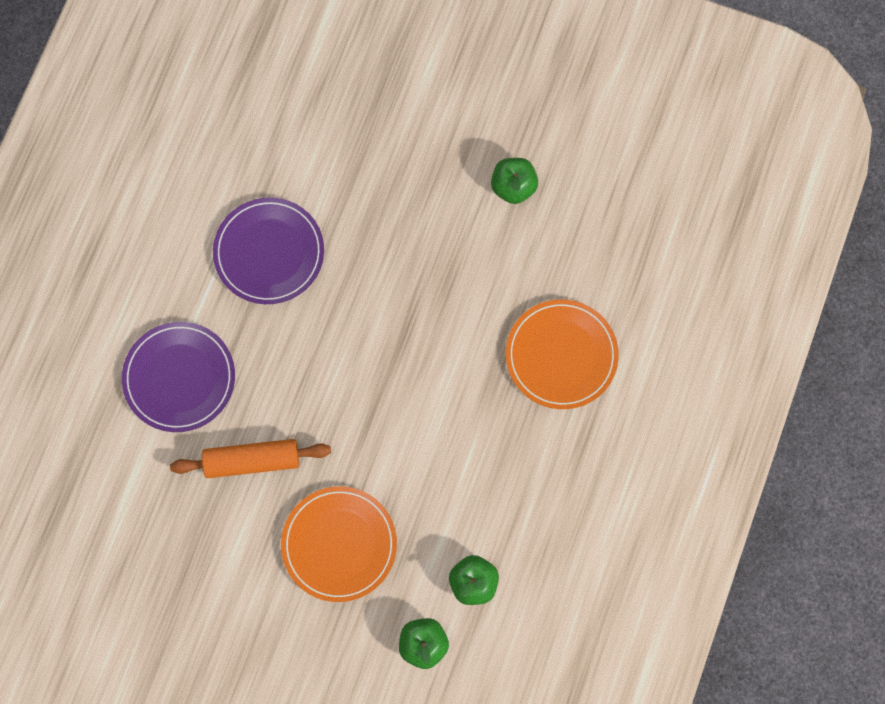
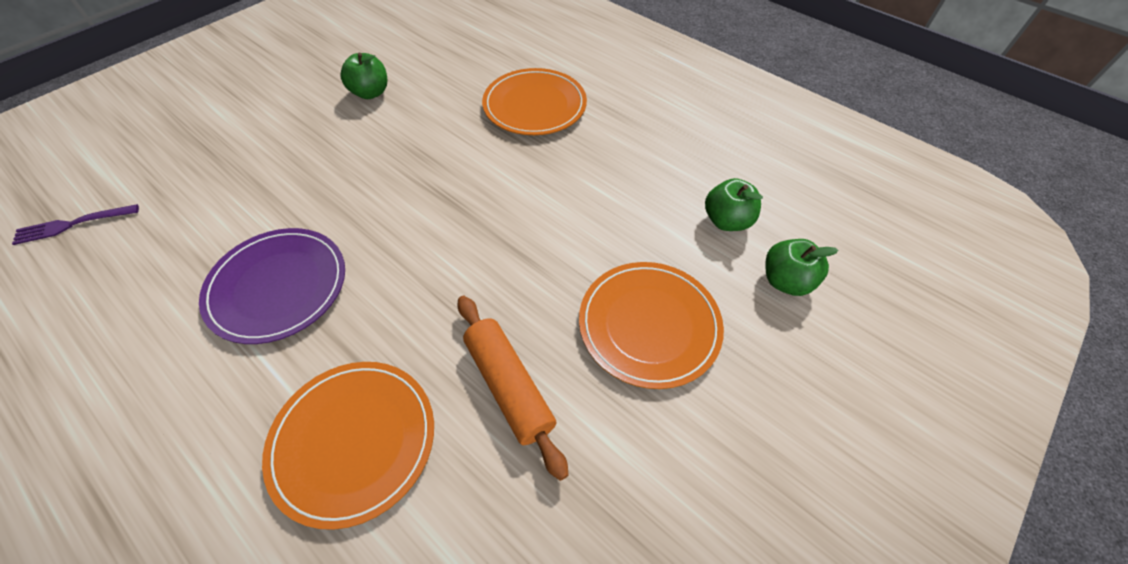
camera: 70 degrees left, 20 degrees down
purple plate [122,322,235,432] -> orange plate [262,362,434,530]
orange rolling pin [170,439,331,478] -> orange rolling pin turned 45 degrees counterclockwise [458,296,569,481]
none -> purple fork [12,204,139,245]

